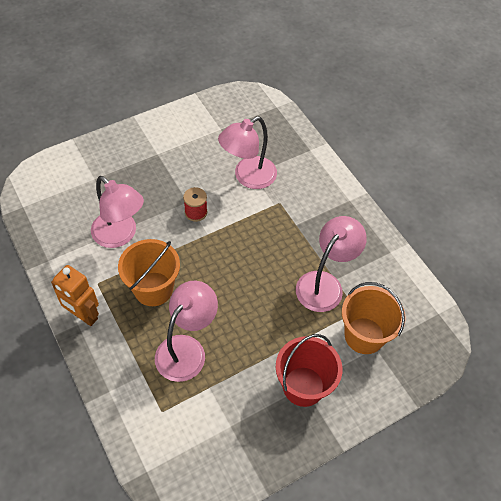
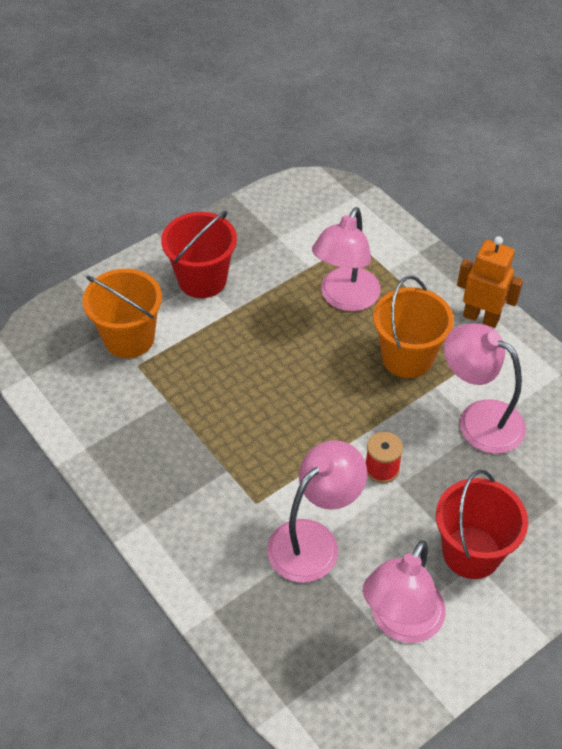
camera: 175 degrees right, 5 degrees down
pink lamp [296,216,367,312] -> pink lamp moved to [363,540,446,643]
none -> red bucket [436,470,528,579]

